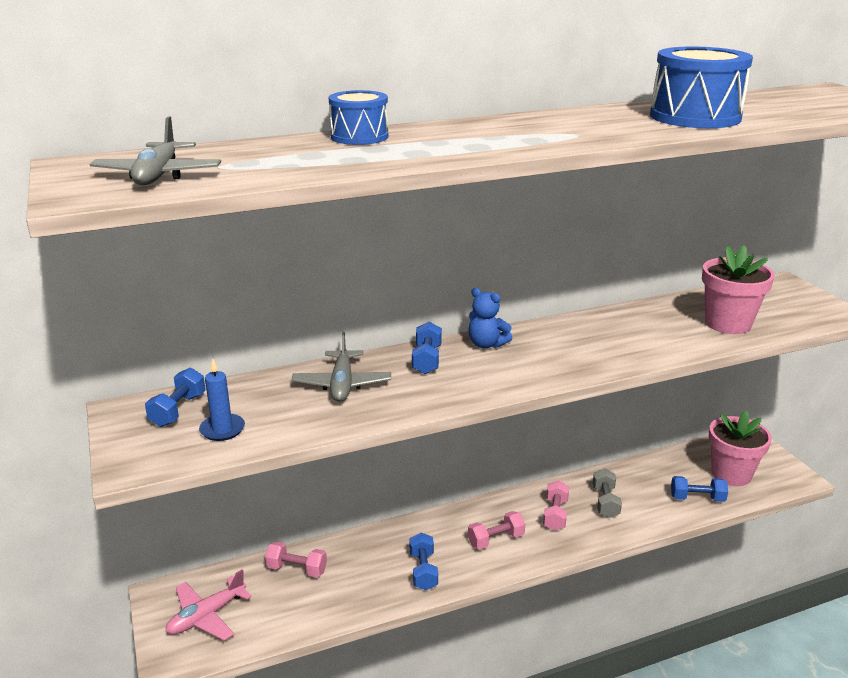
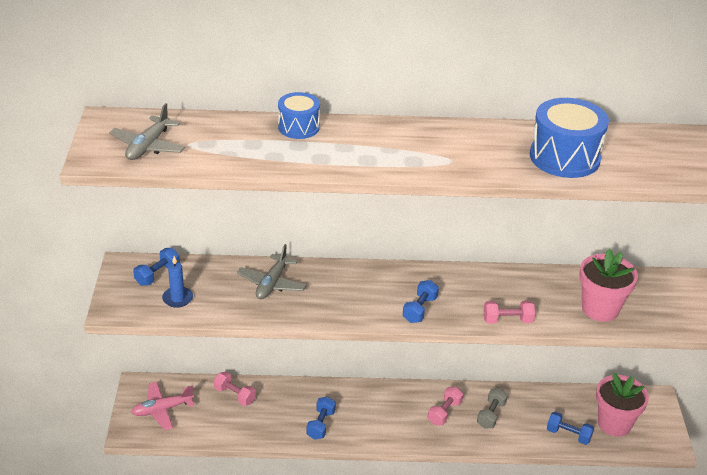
camera: 20 degrees right, 10 degrees up
blue dumbbell [412,322,442,374] -> blue dumbbell moved to [403,280,439,323]
pink dumbbell [468,511,525,549] -> pink dumbbell moved to [483,301,535,324]
blue teddy bear [469,288,512,349] -> none

